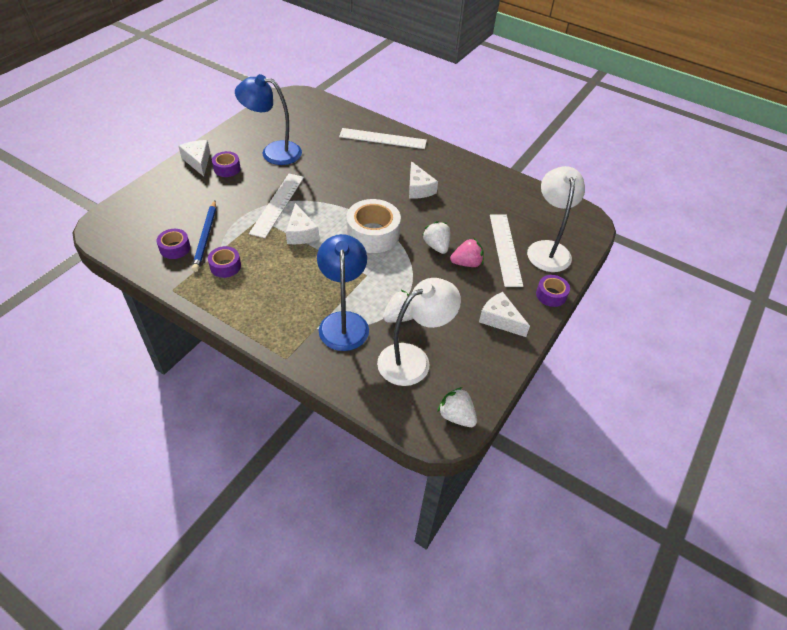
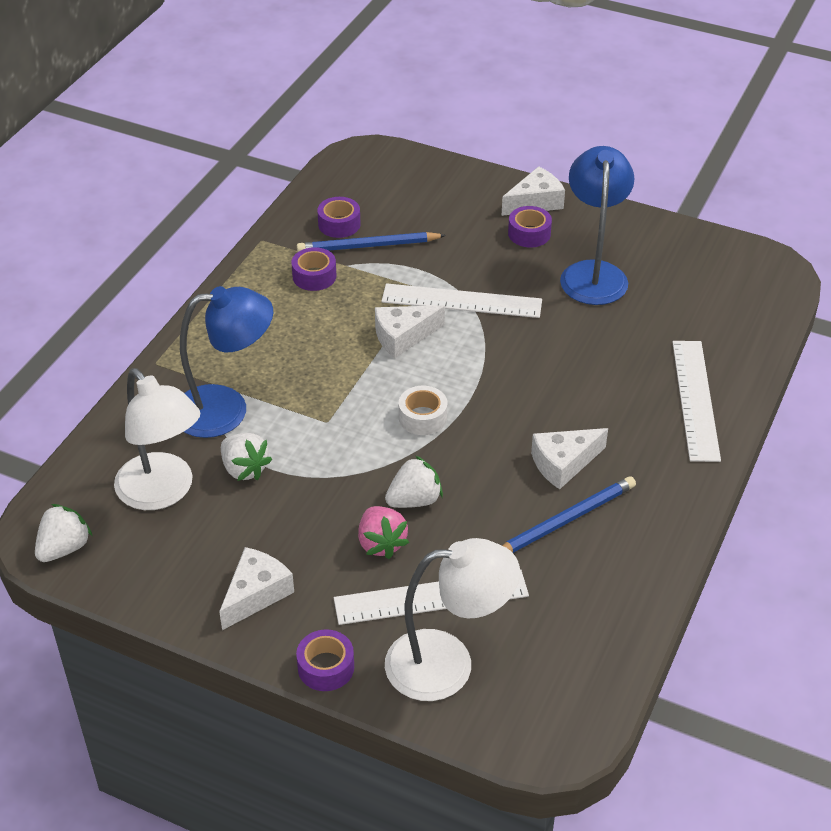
camera: 85 degrees right, 5 degrees down
white tape [346,199,401,253] -> white tape [399,386,447,435], size x0.54
none -> blue pencil [502,476,636,553]

